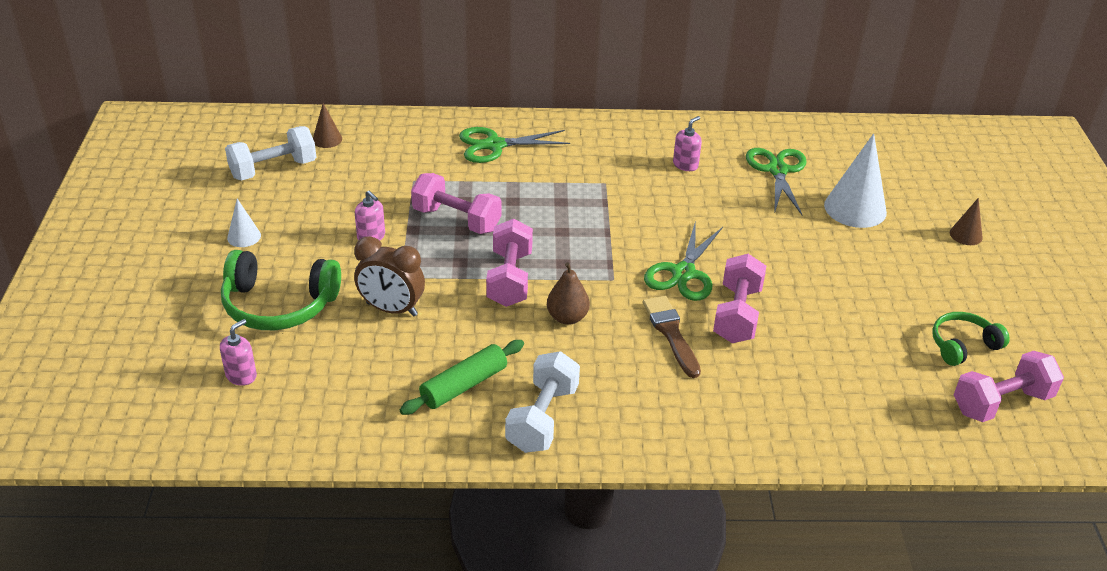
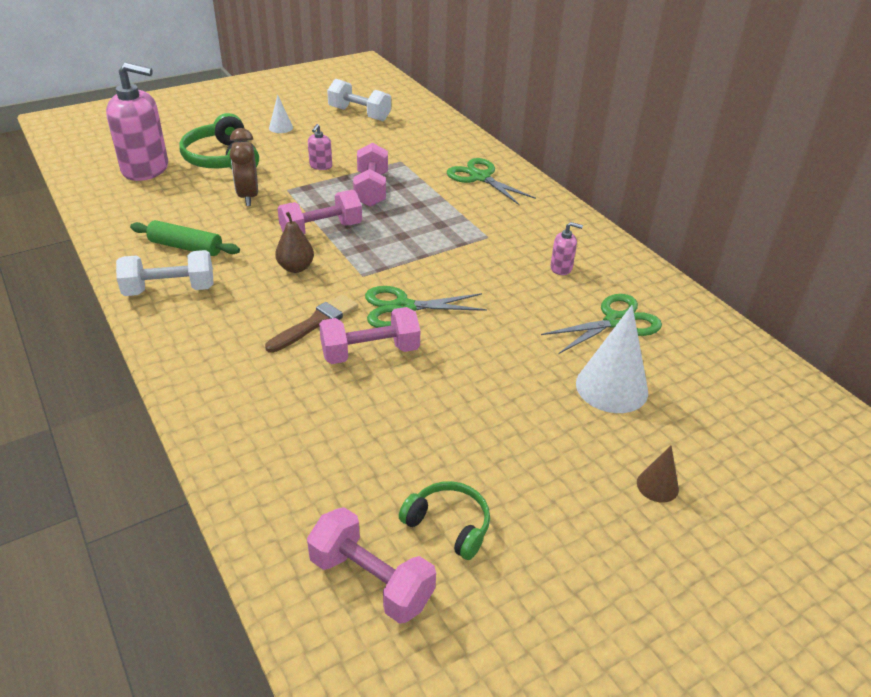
camera: 60 degrees right, 0 degrees up
pink soap dispenser [220,319,257,386] -> pink soap dispenser [106,62,168,181], size x2.32
brown cone [313,103,342,148] -> none

